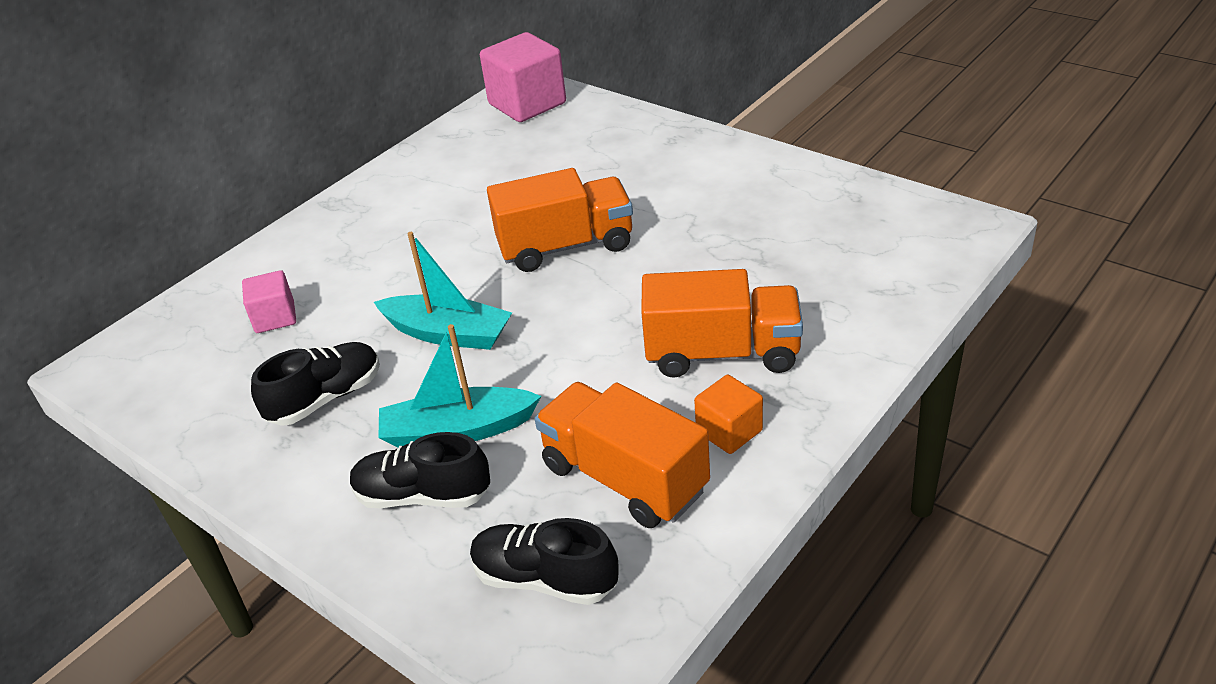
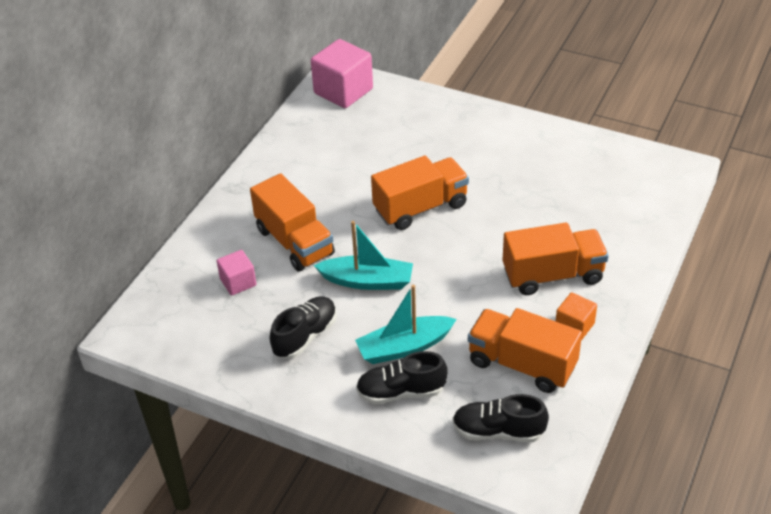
camera: 15 degrees left, 5 degrees up
none -> orange truck [250,173,335,272]

